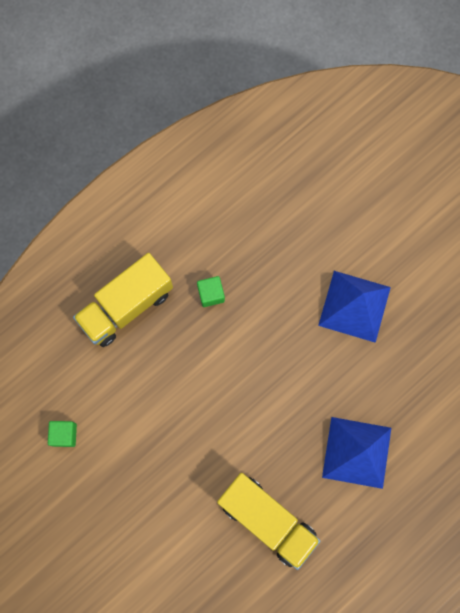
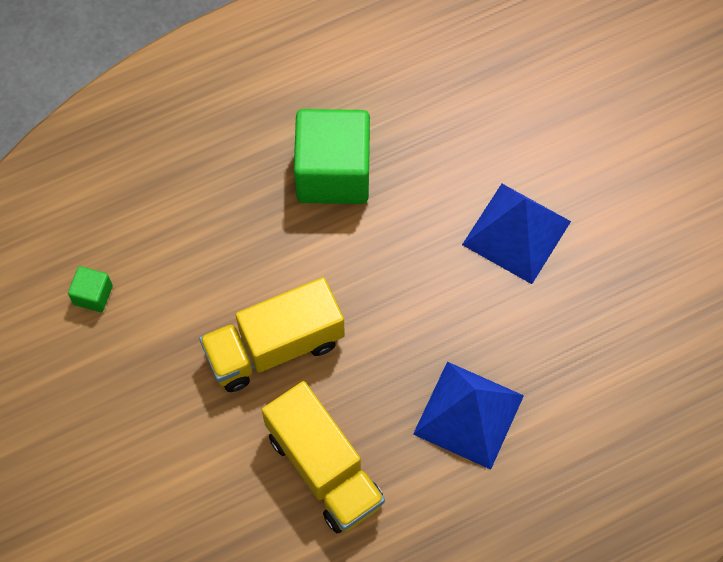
camera: 15 degrees right, 10 degrees down
yellow truck [73,253,173,347] -> yellow truck moved to [199,277,345,392]
green cube [197,276,225,307] -> green cube [294,109,370,204], size x2.30

